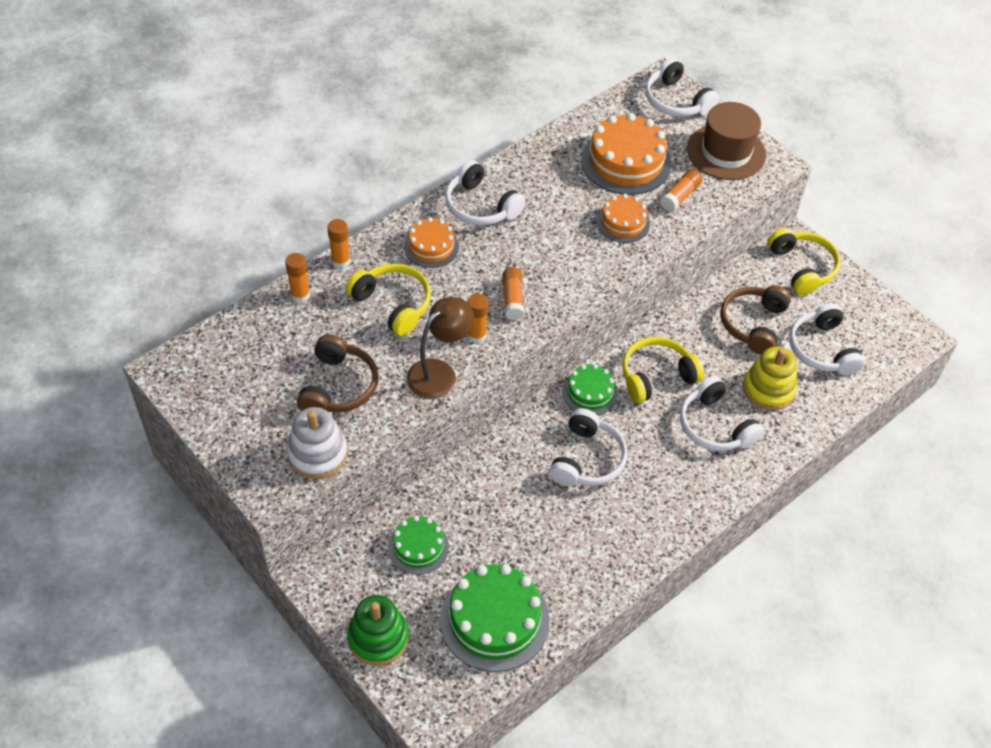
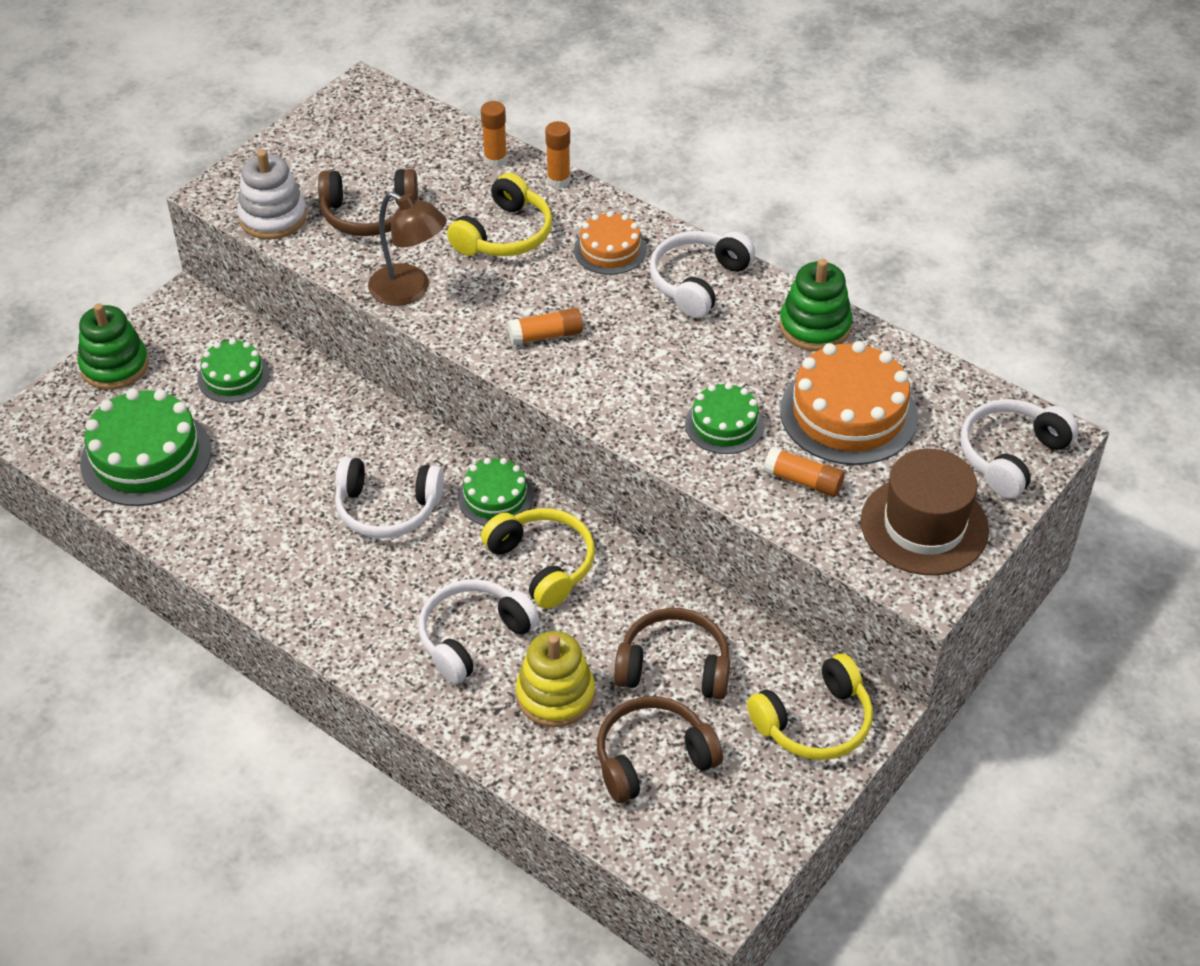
camera: 80 degrees right, 5 degrees down
orange glue stick [467,294,488,343] -> none
orange cake [596,194,650,243] -> green cake [685,383,764,454]
white headphones [789,303,865,375] -> brown headphones [597,696,723,803]
none -> green stacking toy [779,259,852,351]

